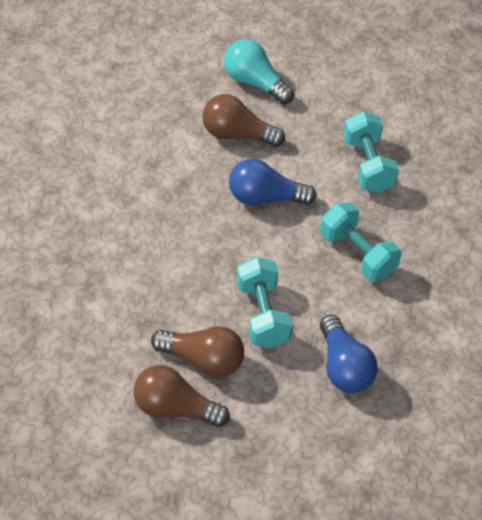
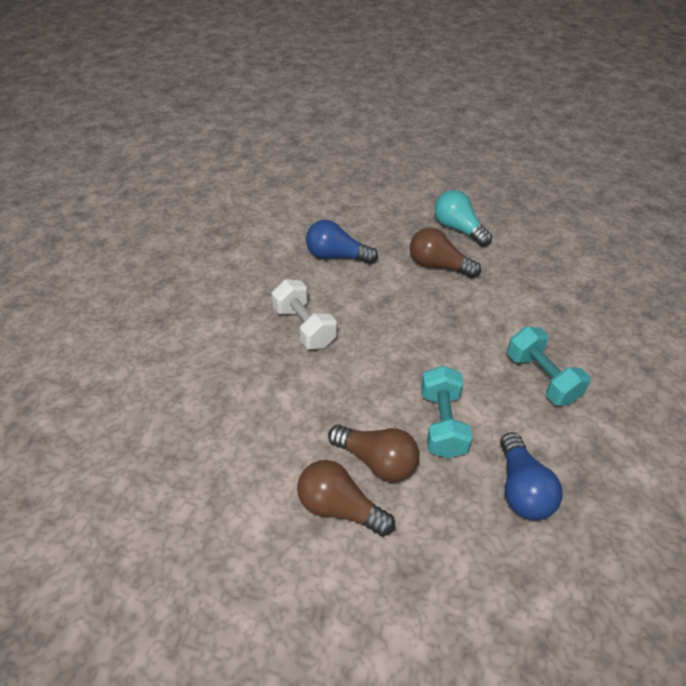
camera: 15 degrees right, 5 degrees down
blue light bulb [229,159,316,205] -> blue light bulb moved to [306,220,378,264]
turquoise dumbbell [343,111,399,193] -> none
none -> white dumbbell [271,279,337,349]

